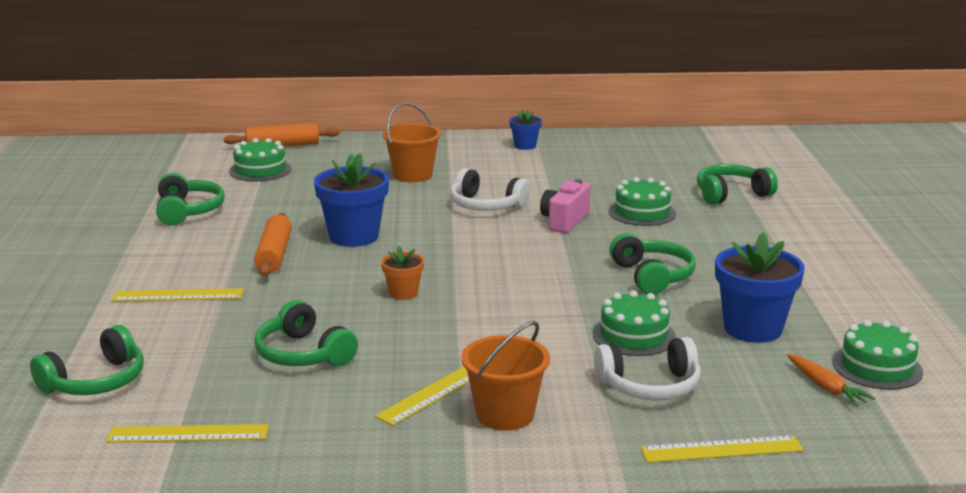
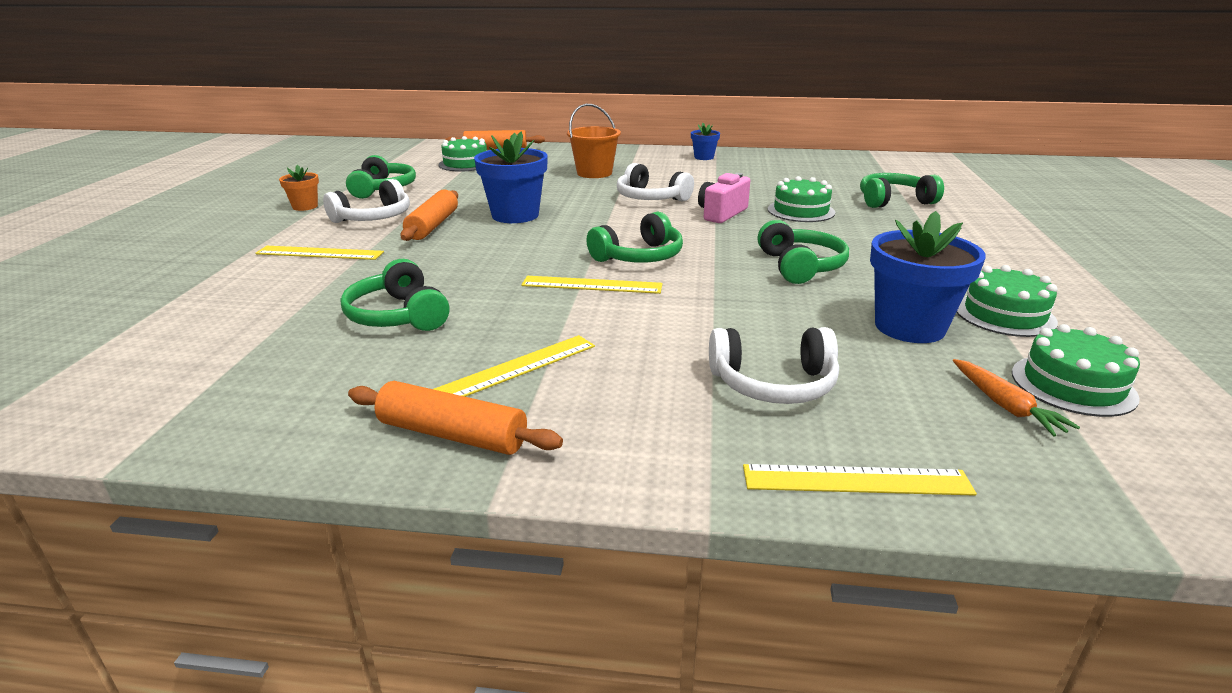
camera: 10 degrees right, 5 degrees up
green headphones [30,325,144,395] -> green headphones moved to [587,212,683,263]
yellow ruler [106,424,269,443] -> yellow ruler moved to [521,276,663,294]
orange flower pot [381,246,424,300] -> orange flower pot moved to [279,165,319,211]
orange bucket [461,321,550,431] -> none
green cake [593,290,676,356] -> green cake moved to [956,265,1058,337]
none -> white headphones [323,179,410,223]
none -> orange rolling pin [348,381,563,455]

